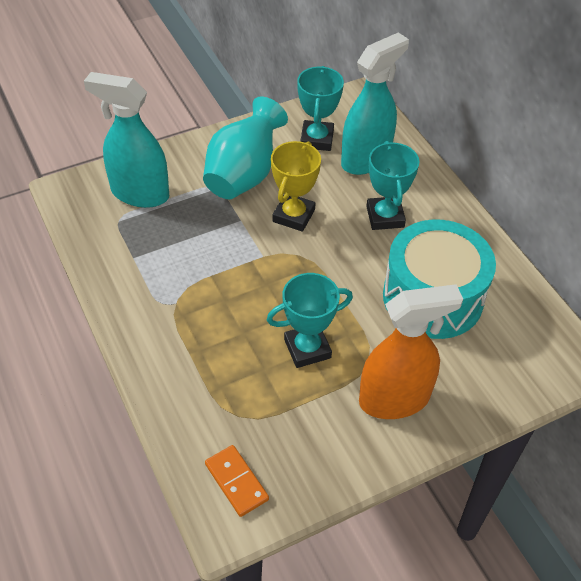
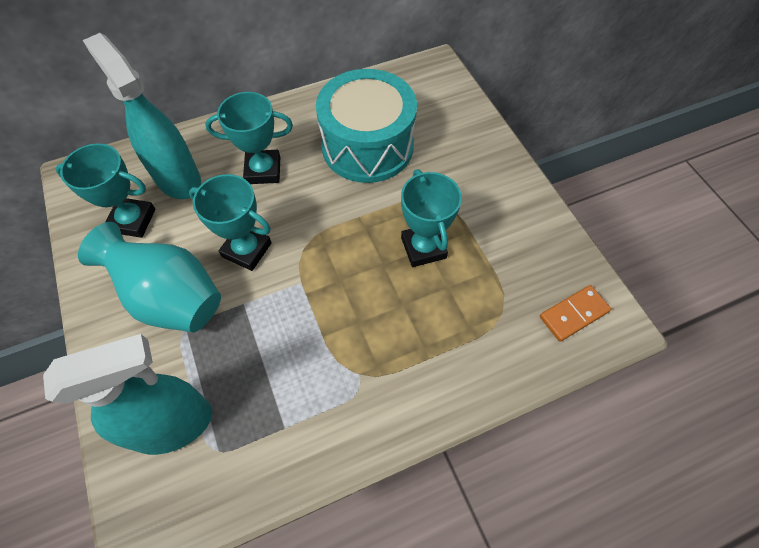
camera: 85 degrees left, 10 degrees up
turquoise spray bottle [84,72,169,208] -> turquoise spray bottle turned 135 degrees counterclockwise [43,334,212,455]
yellow trophy [271,141,321,232] -> turquoise trophy [189,174,272,271]
orange spray bottle [359,284,463,419] -> none

